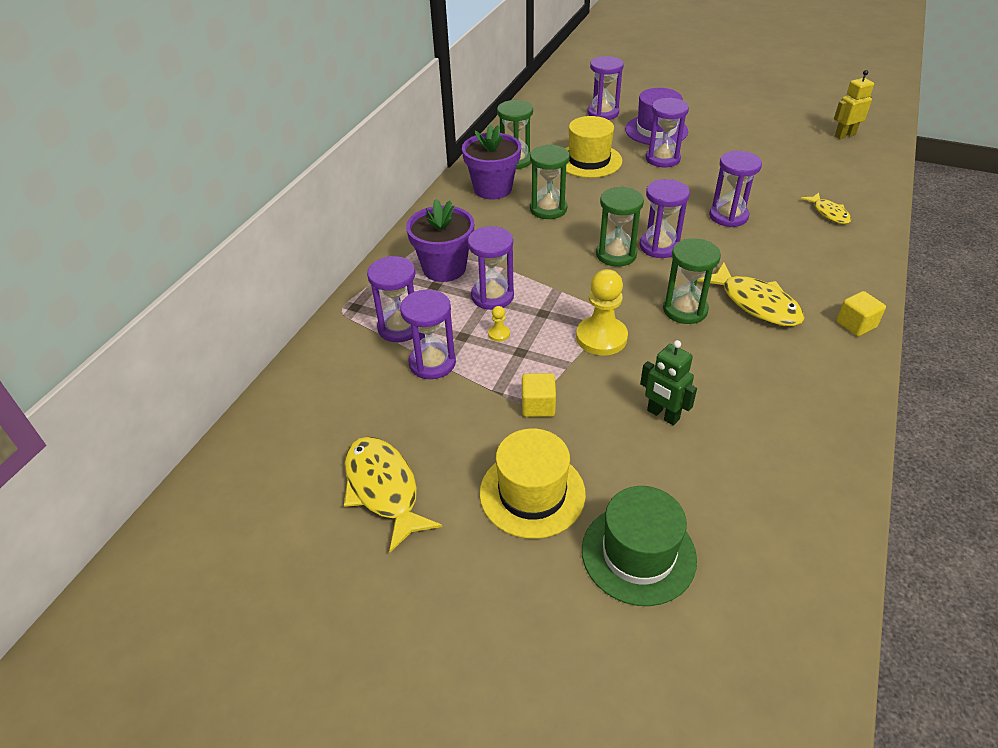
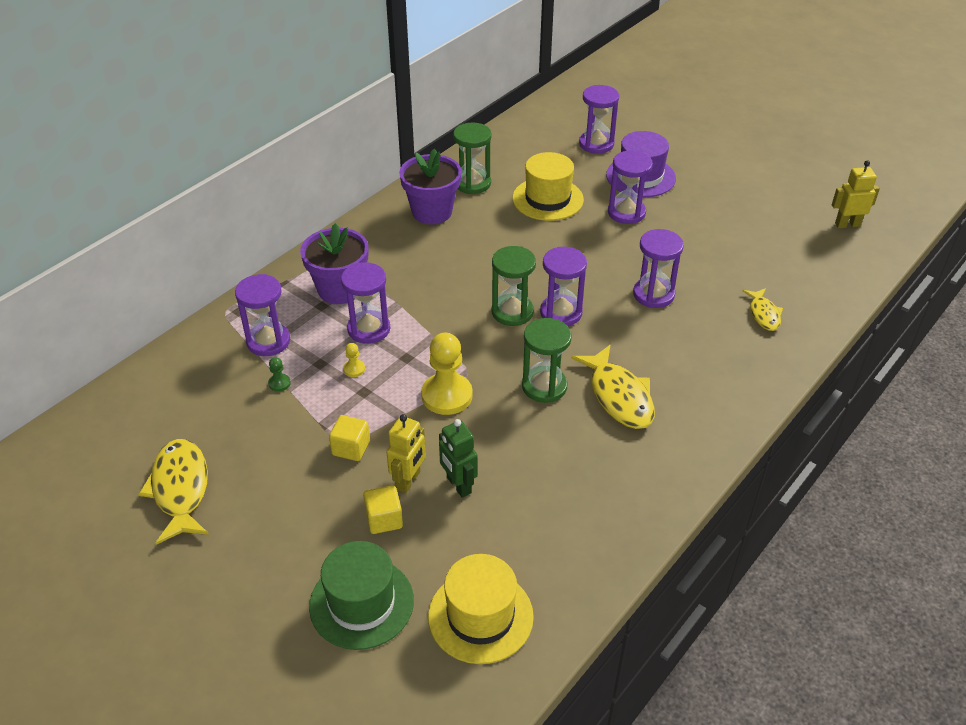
camera: 15 degrees right, 0 degrees up
purple hourglass [400,290,456,379] -> green pawn [268,357,291,392]
yellow hat [479,429,586,539] -> yellow hat moved to [428,554,534,664]
green hourglass [530,144,570,219] -> none
yellow cube [836,291,886,336] -> yellow cube moved to [363,485,403,534]
none -> yellow robot [387,414,426,493]

